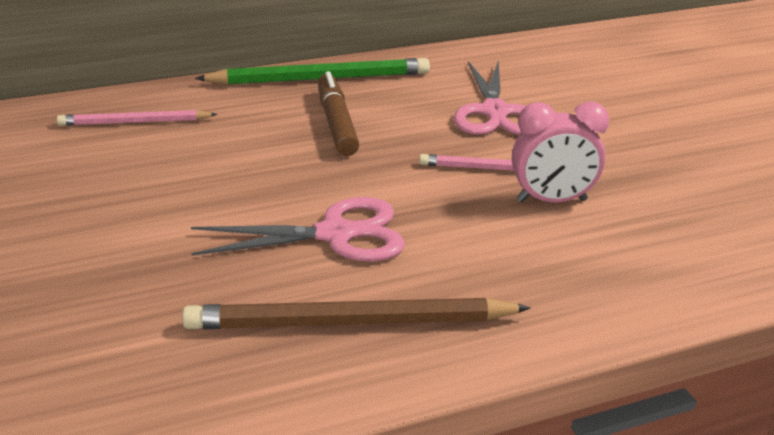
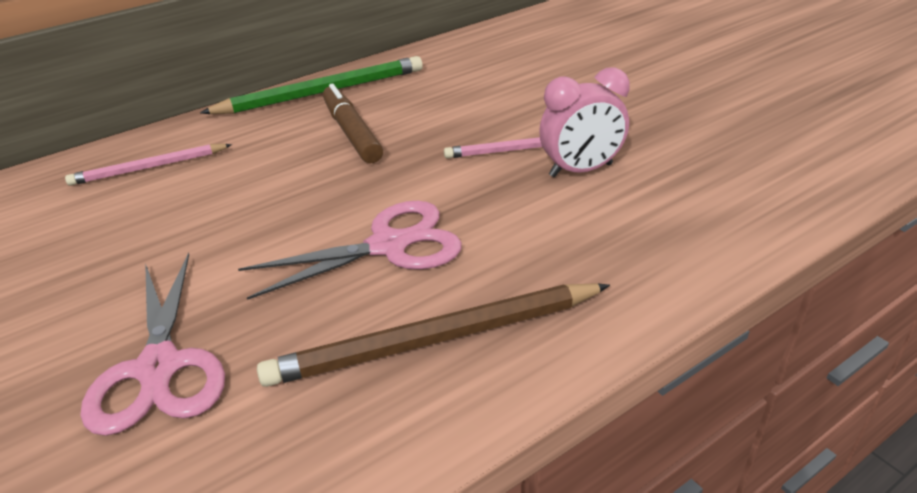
camera: 10 degrees left, 5 degrees up
pink scissors [454,60,526,135] -> pink scissors moved to [81,253,225,436]

